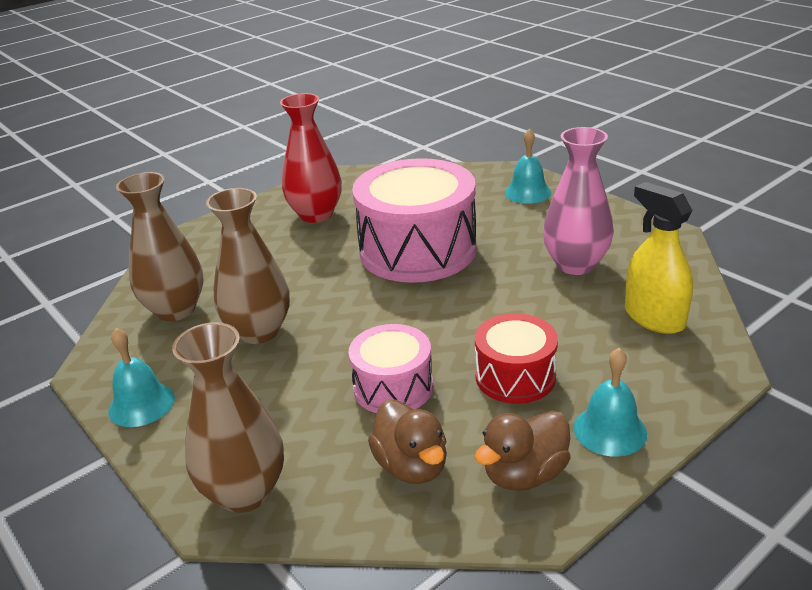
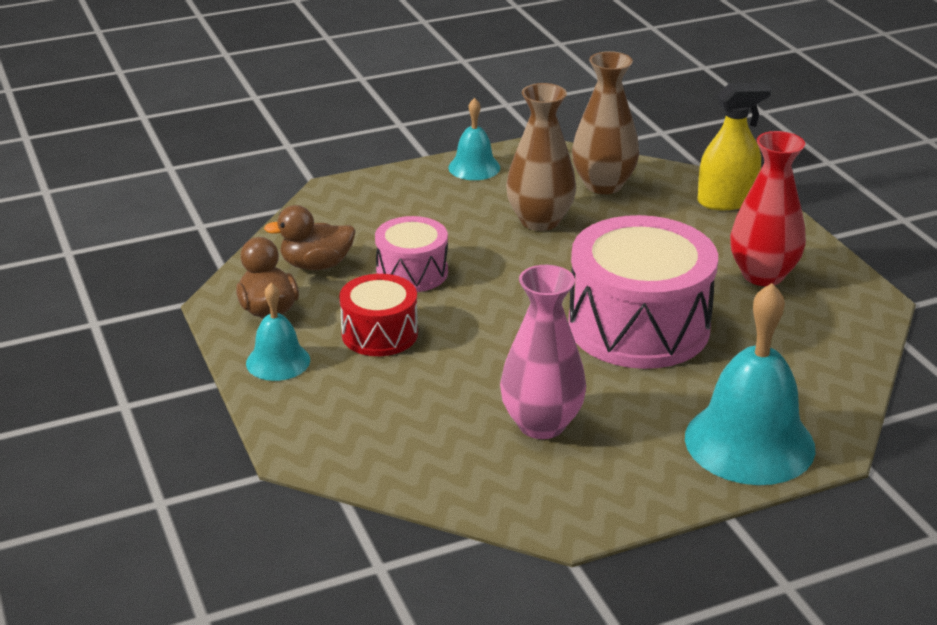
camera: 105 degrees right, 0 degrees up
brown vase [172,322,284,513] -> none
turquoise bell [505,128,552,204] -> turquoise bell [685,283,815,485], size x1.87
yellow spray bottle [625,182,693,334] -> yellow spray bottle moved to [697,82,772,210]

